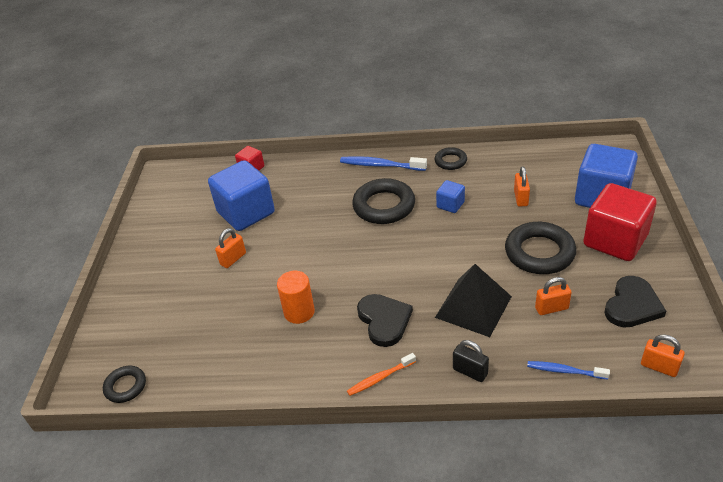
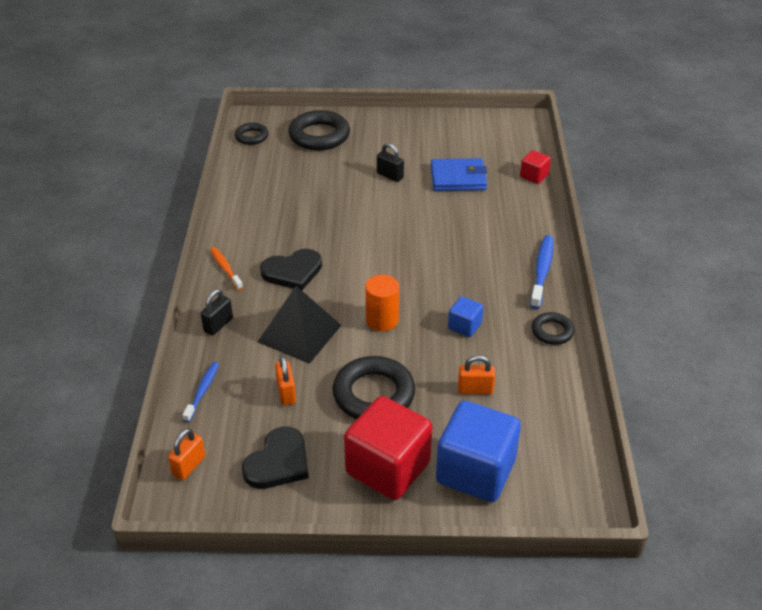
camera: 85 degrees right, 0 degrees up
blue cube [208,160,275,231] -> blue wallet [431,158,487,191]
orange padlock [215,228,246,268] -> black padlock [377,143,404,182]
orange cylinder [277,271,315,324] -> orange cylinder moved to [365,275,399,331]
black ring [352,178,415,224] -> black ring moved to [289,110,350,151]
black heart [605,276,666,328] -> black heart turned 90 degrees counterclockwise [242,427,309,489]

